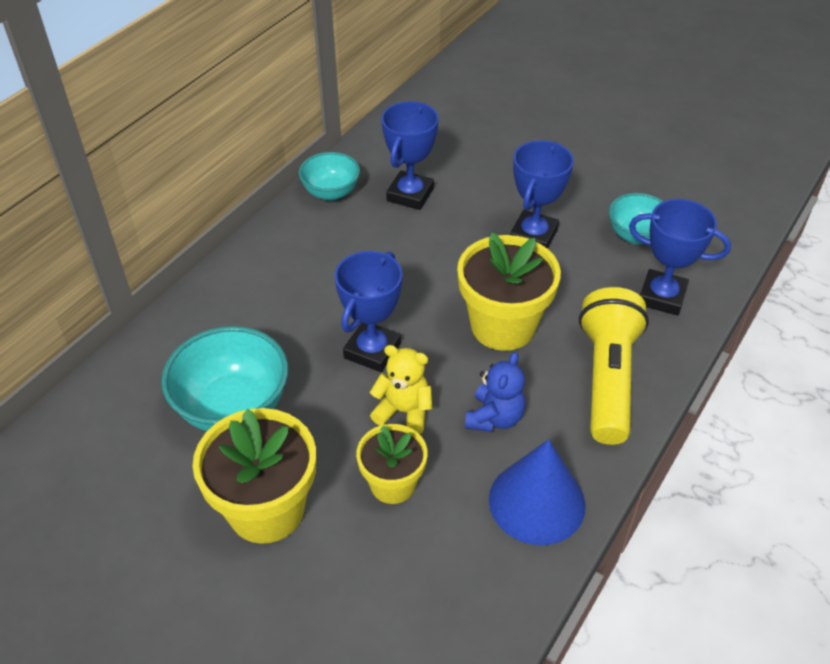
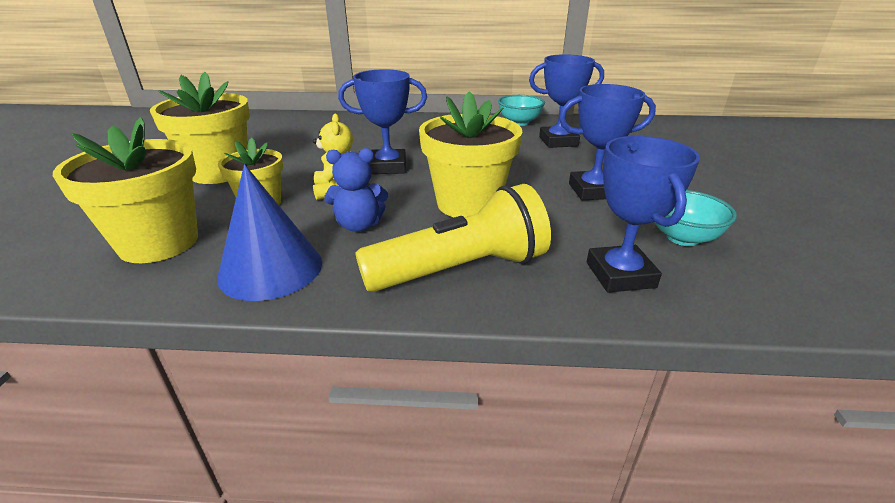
camera: 60 degrees right, 15 degrees down
turquoise bowl [161,326,288,431] -> none
none -> yellow flower pot [53,117,198,263]

